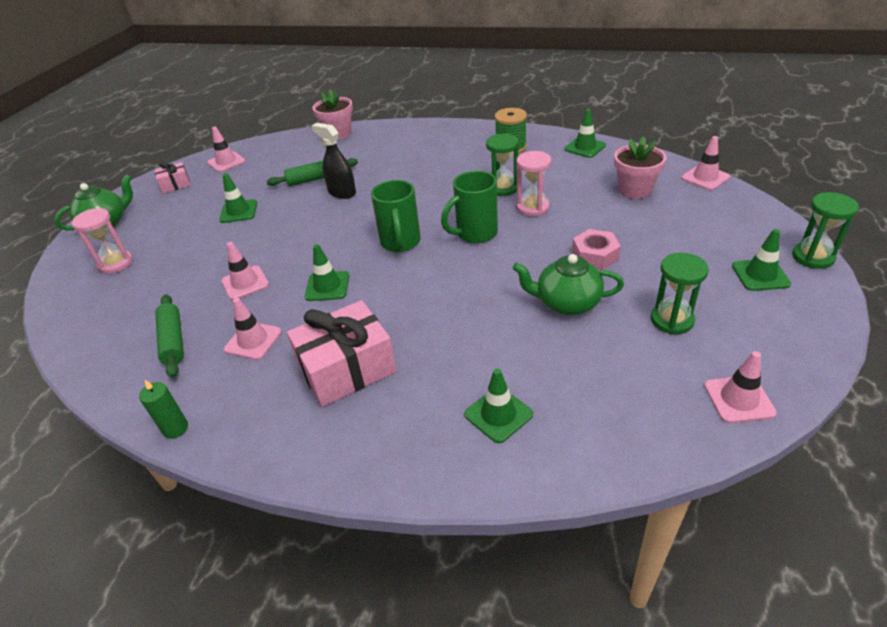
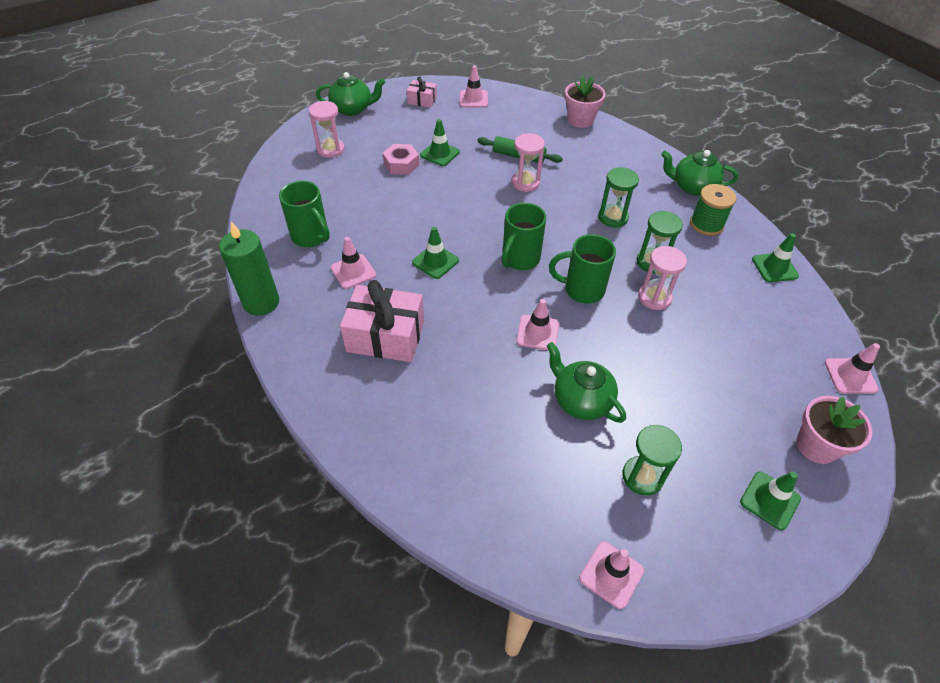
camera: 35 degrees right, 10 degrees up
green candle [139,380,188,439] -> green candle [219,222,279,316], size x1.91
green rolling pin [155,294,184,378] -> green mug [279,181,330,247]
pink traffic cone [221,242,269,300] -> pink traffic cone moved to [516,299,559,350]
black spray bottle [312,123,356,199] -> pink hourglass [511,133,545,192]
green traffic cone [464,369,533,443] -> none
pink nut [572,229,621,270] -> pink nut moved to [383,144,419,175]
pink flower pot [614,136,666,199] -> pink flower pot moved to [796,396,872,464]
green hourglass [792,192,859,269] -> green hourglass moved to [598,167,639,228]
none -> green teapot [661,150,738,196]

